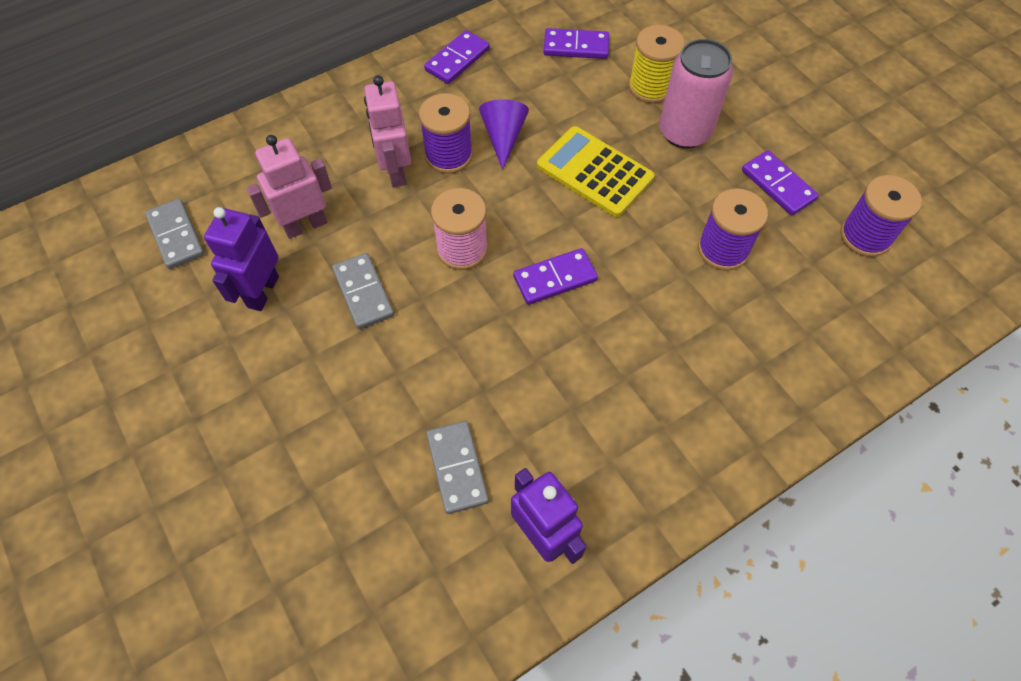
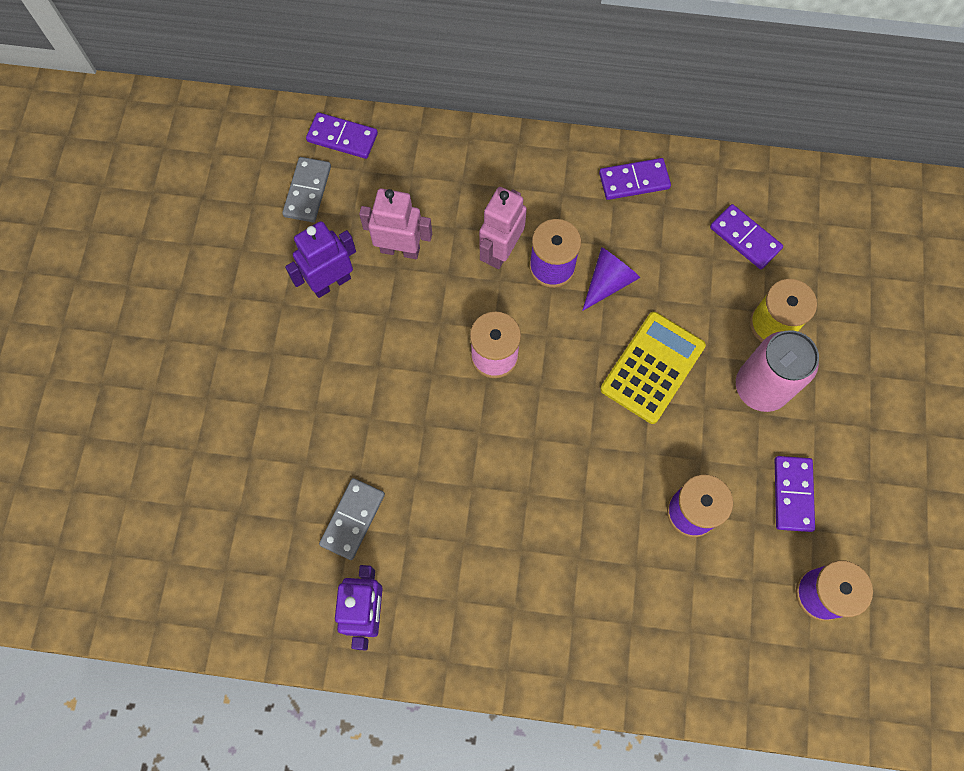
camera: 40 degrees right, 10 degrees up
grey domino [332,253,394,329] -> none
purple domino [513,248,598,305] -> purple domino moved to [306,112,378,159]
yellow calculator [537,126,654,217] -> yellow calculator turned 45 degrees clockwise [600,312,706,424]

